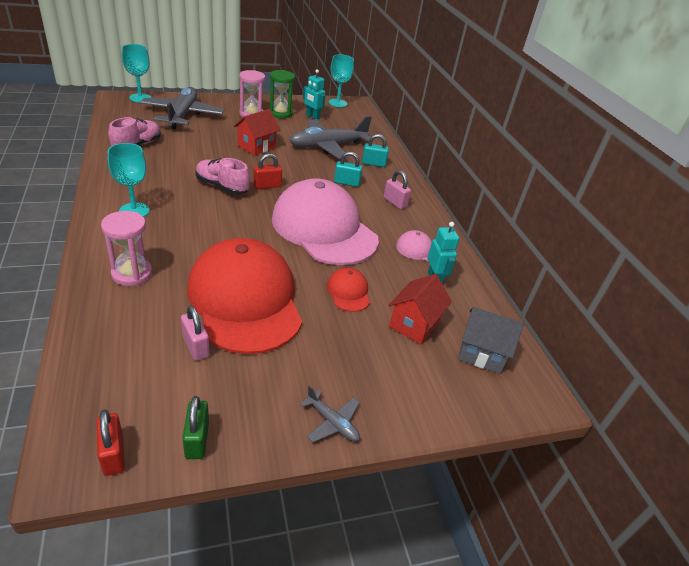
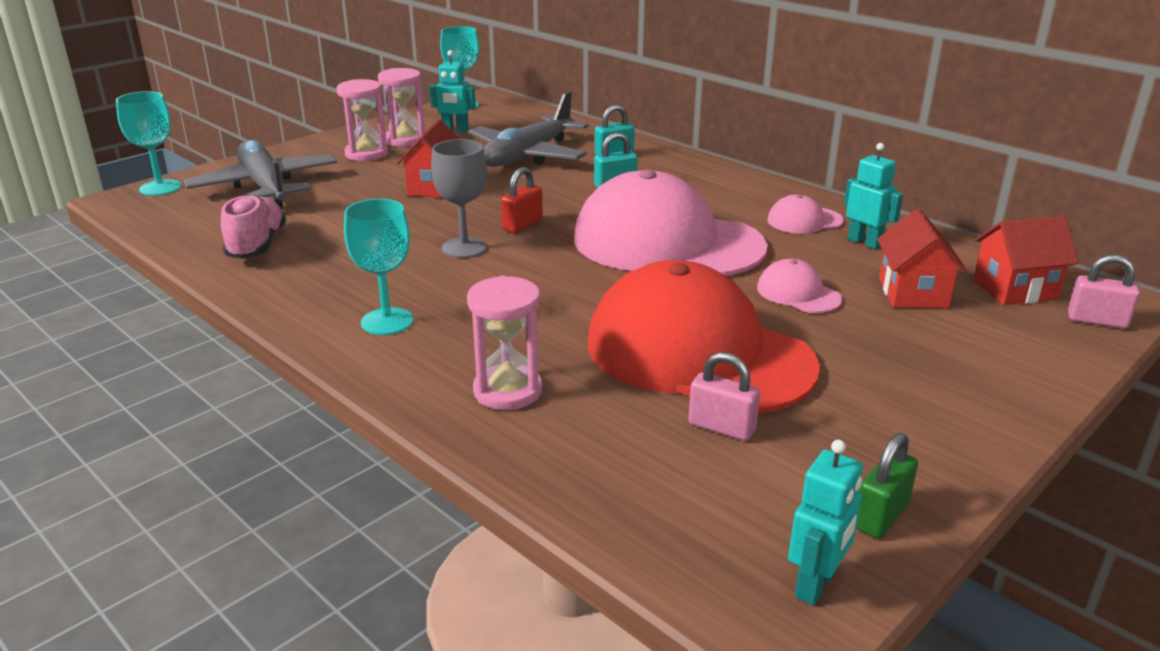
camera: 25 degrees left, 10 degrees down
red padlock [97,410,125,476] -> turquoise robot [788,440,863,605]
green padlock [182,396,209,459] -> green padlock turned 75 degrees clockwise [856,433,918,538]
pink shoe [195,158,250,194] -> grey goblet [431,139,487,258]
green hourglass [269,70,295,119] -> pink hourglass [378,68,425,147]
grey plane [300,386,360,442] -> none
red cap [327,268,370,312] -> pink cap [757,259,843,313]
pink padlock [384,170,411,209] -> pink padlock moved to [1068,255,1140,329]
grey house [458,307,524,374] -> red house [973,216,1079,305]

